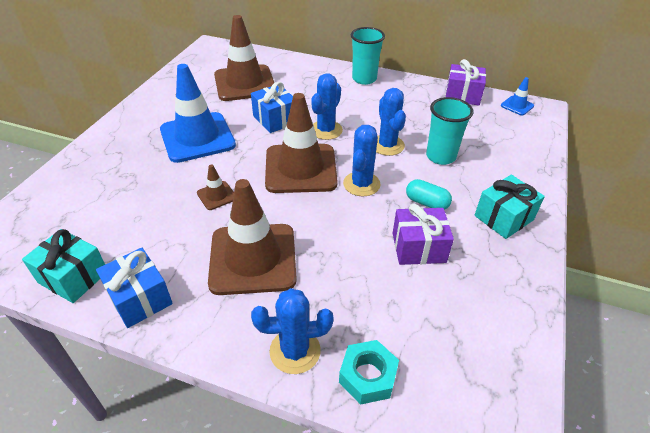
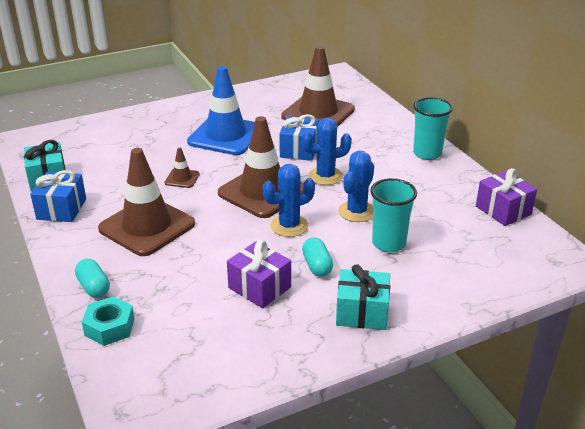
camera: 45 degrees right, 10 degrees down
blue cactus [251,288,334,374] -> turquoise capsule [75,259,110,298]
blue traffic cone [501,77,534,115] -> none

